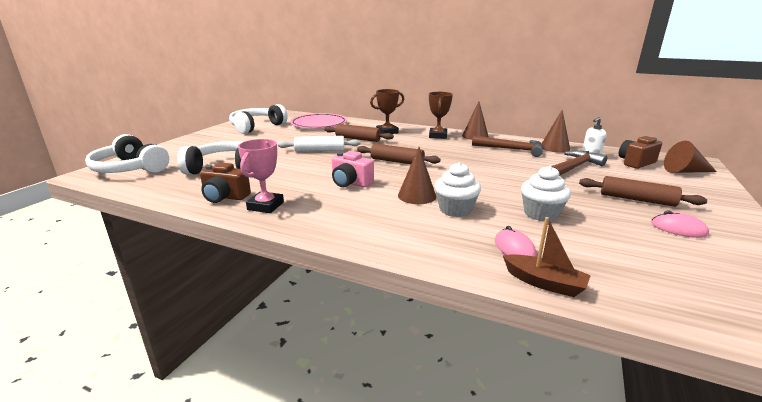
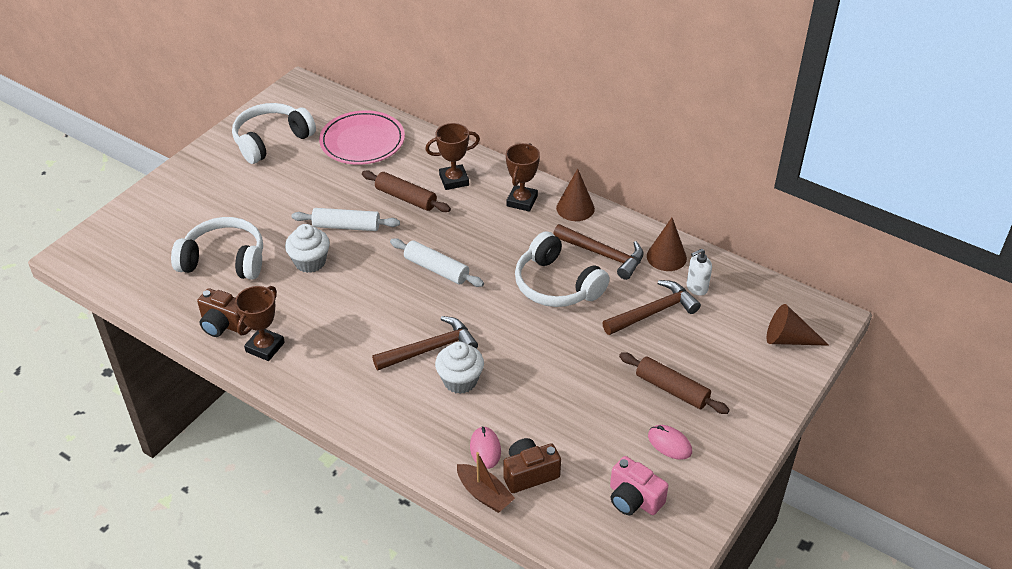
camera: 10 degrees right, 20 degrees up
white headphones [85,134,169,173] -> white headphones moved to [515,231,610,307]
pink trophy [238,139,284,213] -> brown trophy [235,286,285,361]
pink camera [332,151,374,187] -> pink camera moved to [610,456,668,515]
brown rolling pin [357,143,441,164] -> white rolling pin [390,238,484,287]
brown cone [398,147,436,204] -> brown hammer [372,316,478,370]
white cupcake [521,166,571,222] -> white cupcake moved to [285,224,330,273]
brown camera [619,136,662,169] -> brown camera moved to [503,438,561,493]

